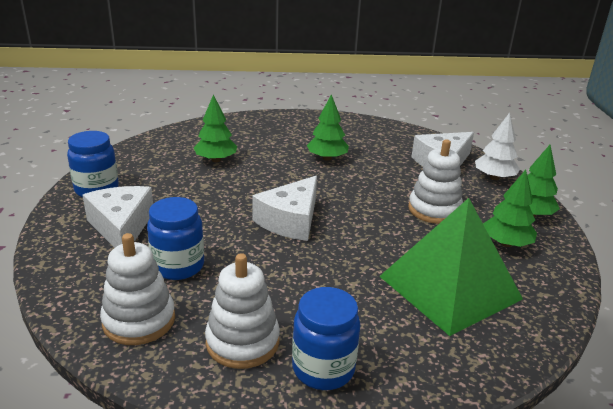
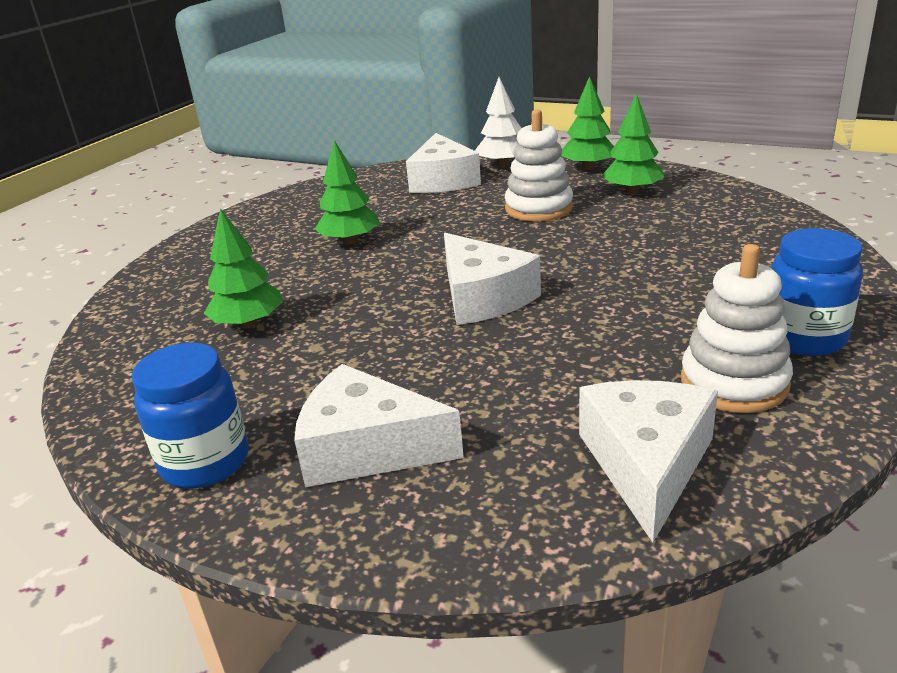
camera: 55 degrees left, 0 degrees up
white stacking toy [100,233,175,345] -> white cheese [579,380,718,543]
blue jar [147,197,204,280] -> none
green pyramid [379,198,523,336] -> none

